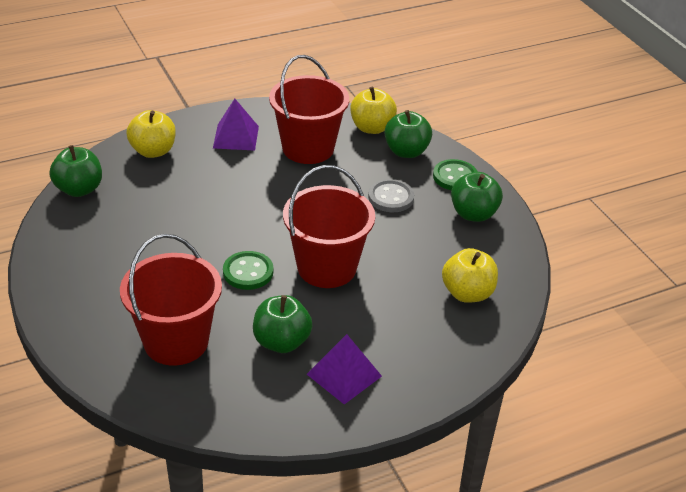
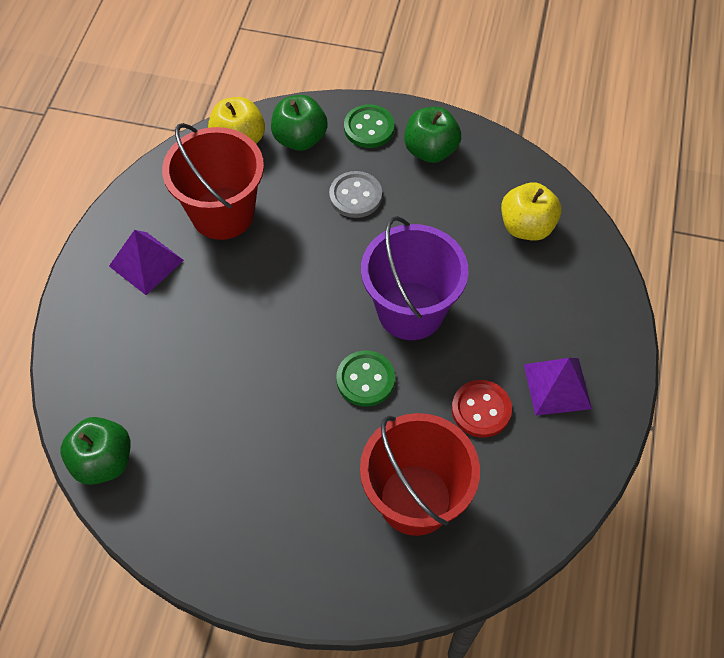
camera: 50 degrees left, 20 degrees up
yellow apple [126,110,176,158] -> none
green apple [253,295,313,353] -> red button [452,380,512,438]
red bucket [283,165,375,288] -> purple bucket [361,216,468,340]

